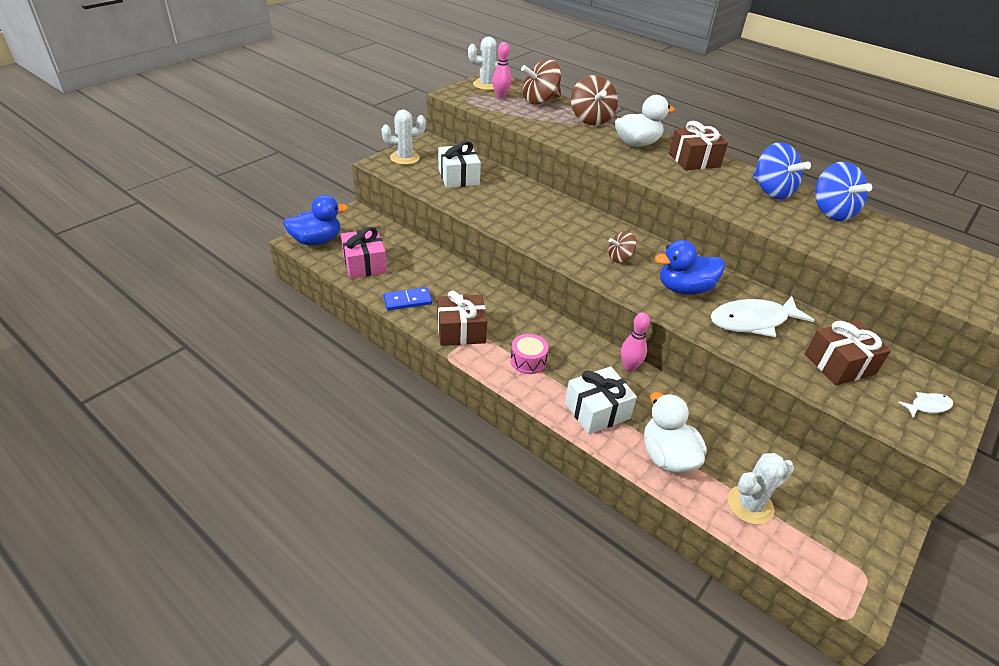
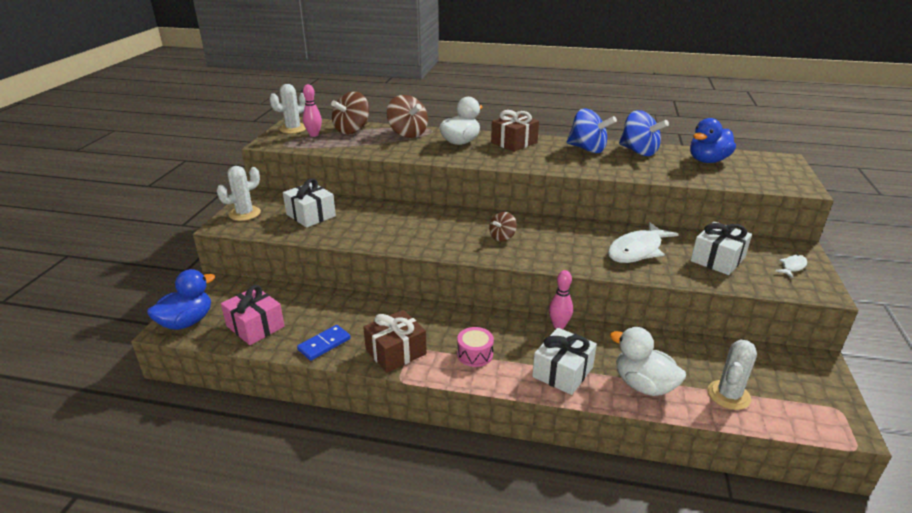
camera: 25 degrees left, 10 degrees down
blue duck [655,240,725,295] -> blue duck moved to [690,118,736,163]
brown gift [805,320,891,385] -> white gift [691,221,752,275]

